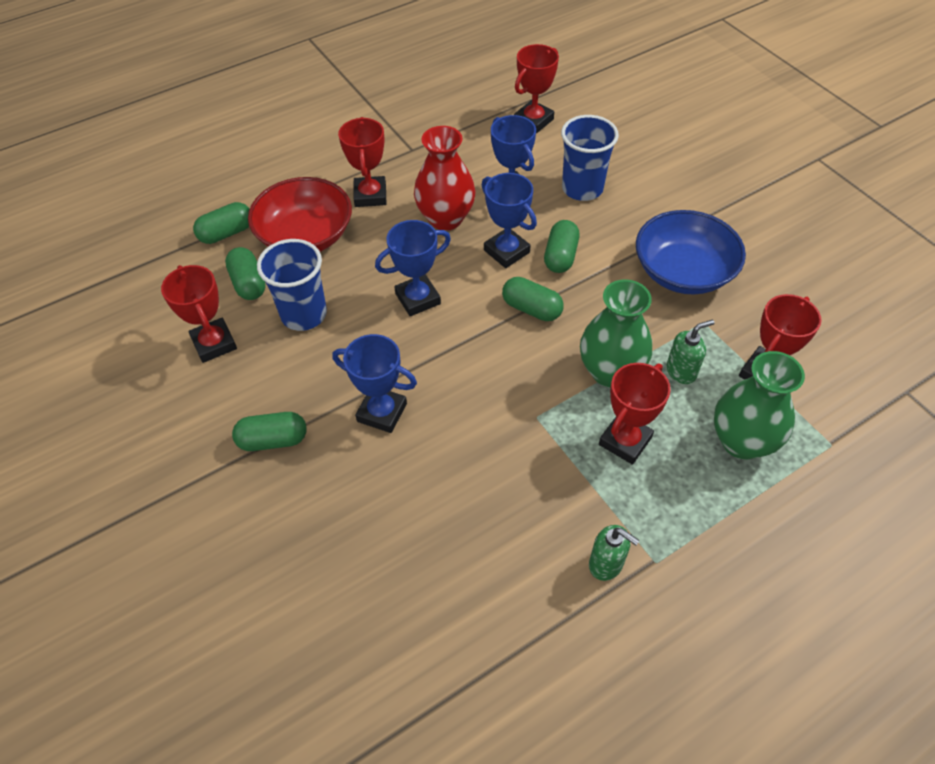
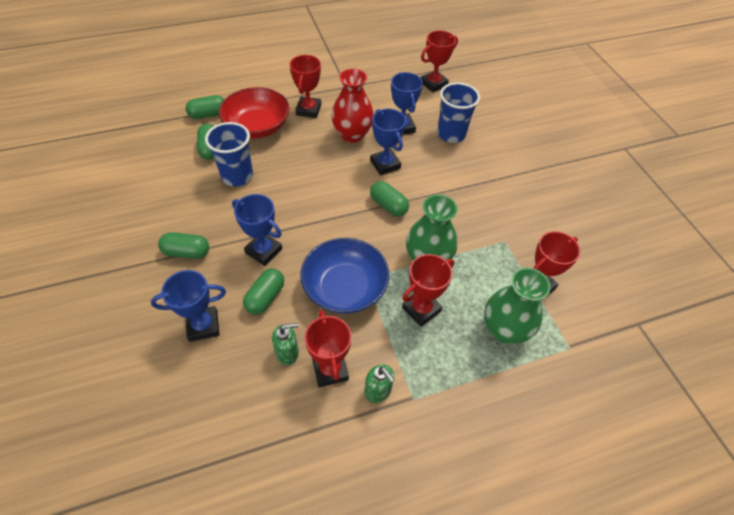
camera: 10 degrees right, 0 degrees up
red trophy [161,265,237,363] -> red trophy moved to [305,310,352,387]
blue trophy [375,220,451,316] -> blue trophy moved to [151,270,226,342]
green capsule [544,220,579,273] -> green capsule moved to [243,269,284,315]
blue bowl [636,210,746,294] -> blue bowl moved to [300,238,390,314]
green soap dispenser [666,319,714,384] -> green soap dispenser moved to [272,323,299,365]

